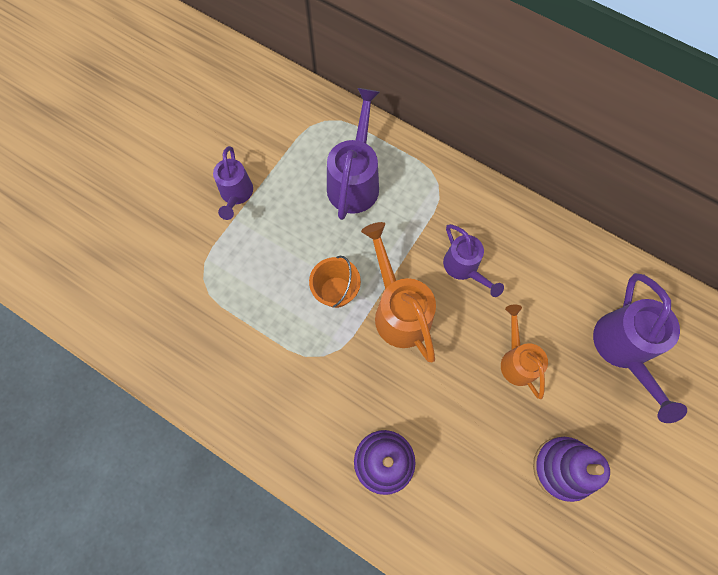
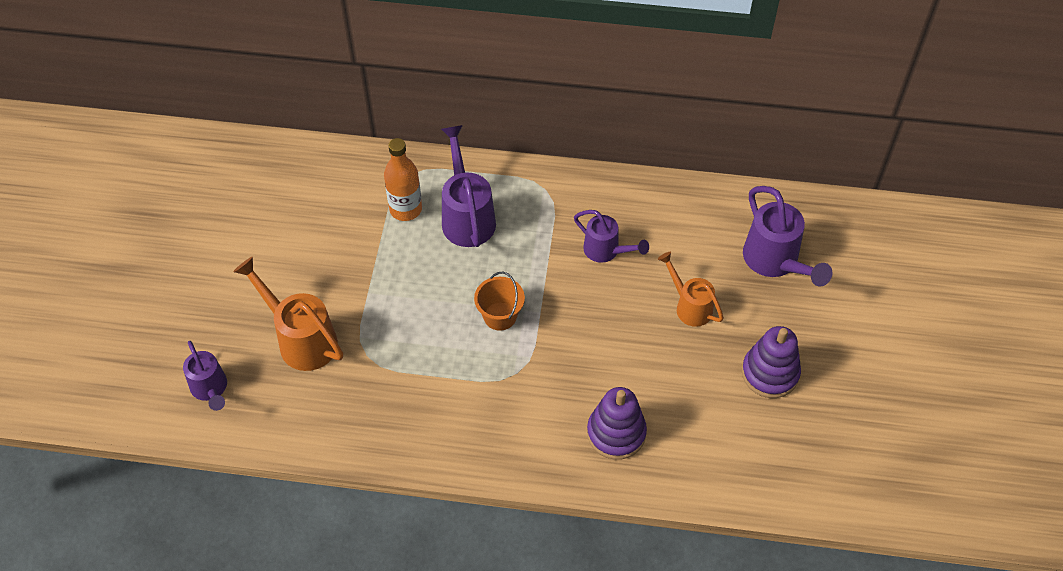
camera: 25 degrees left, 15 degrees down
purple watering can [213,146,253,220] -> purple watering can moved to [183,341,227,411]
orange watering can [361,222,436,362] -> orange watering can moved to [233,257,343,371]
none -> orange bottle [384,138,422,221]

